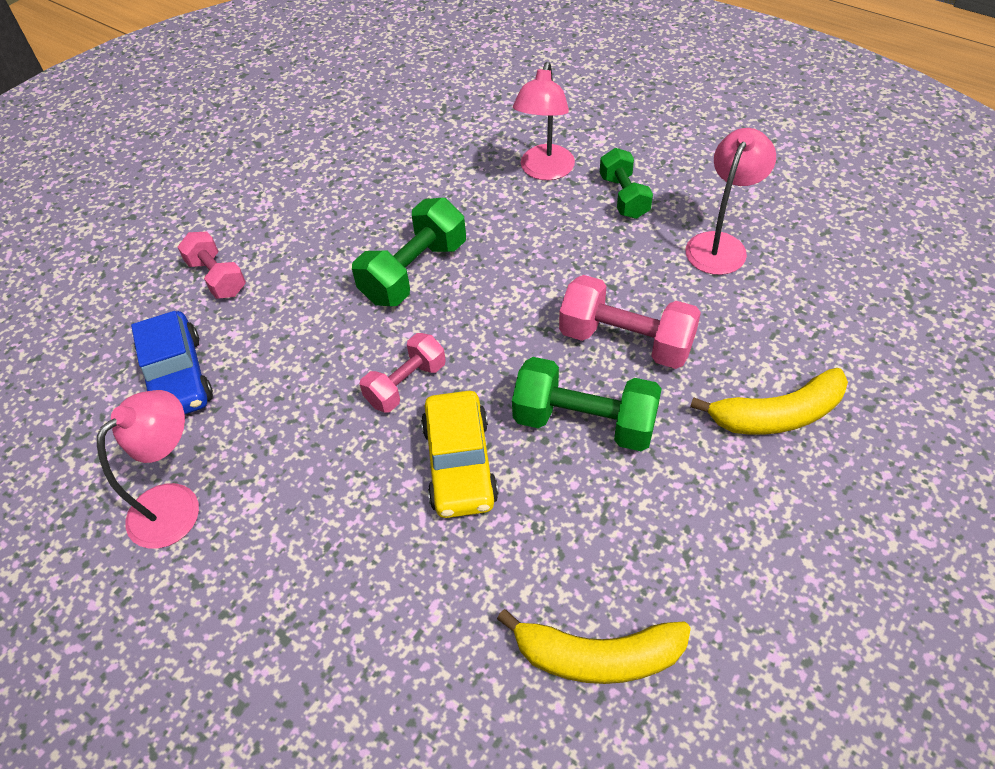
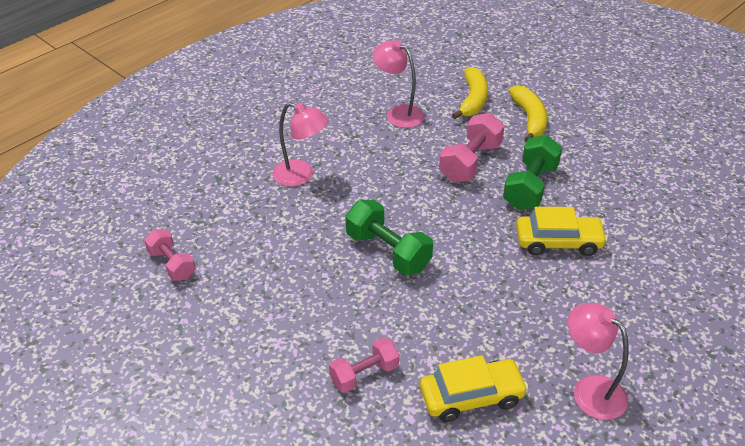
camera: 85 degrees left, 10 degrees down
blue car [131,311,213,414] -> yellow car [420,355,528,422]
pink dumbbell [360,333,446,413] -> pink dumbbell moved to [144,229,196,281]
yellow banana [497,609,691,684] -> yellow banana moved to [452,67,488,119]
green dumbbell [600,148,653,219] -> none

